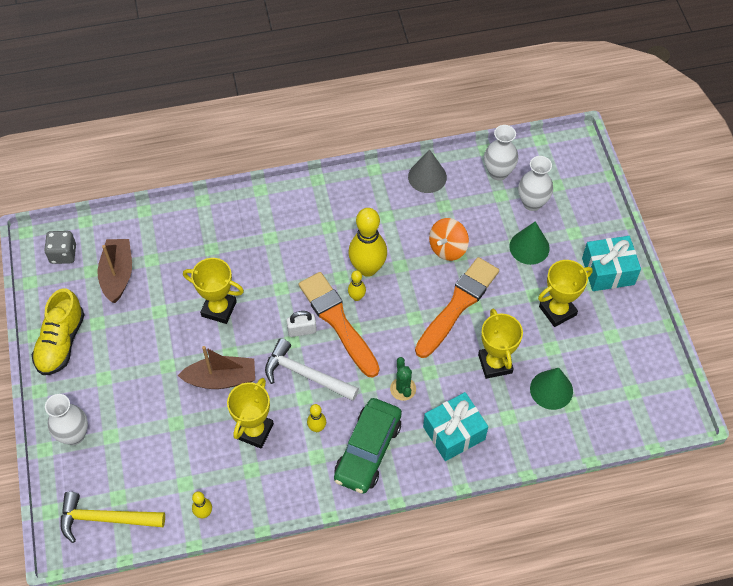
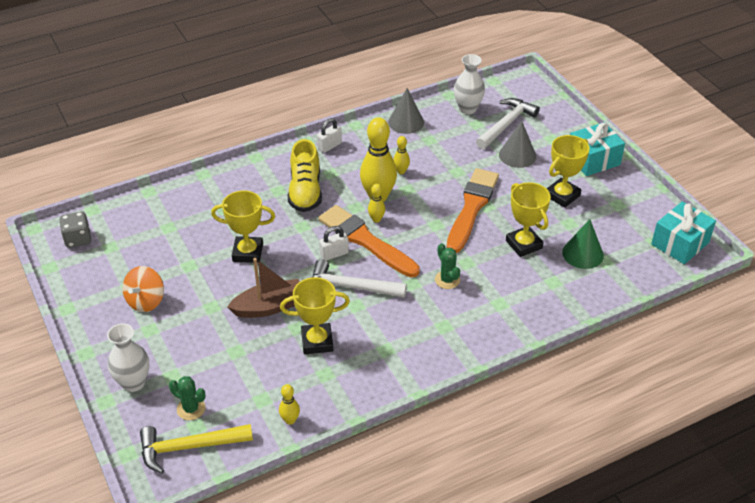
camera: 15 degrees left, 15 degrees down
yellow shoe [32,288,85,375] -> yellow shoe moved to [288,139,322,212]
brown boat [97,239,132,303] -> none
yellow trophy [227,378,274,449] -> yellow trophy turned 75 degrees clockwise [280,277,350,354]
yellow bowling pin [307,404,326,432] -> yellow bowling pin moved to [393,136,410,174]
green car [334,398,402,494] -> none
turquoise gift [423,392,488,461] -> turquoise gift moved to [651,201,716,264]
orange spinning top [429,218,469,261] -> orange spinning top moved to [122,266,164,312]
green cone [509,221,550,265] -> grey cone [499,121,536,168]
white vase [518,156,553,211] -> white hammer [476,98,540,149]
none -> green cactus [169,376,206,420]
none -> white padlock [317,118,342,153]

